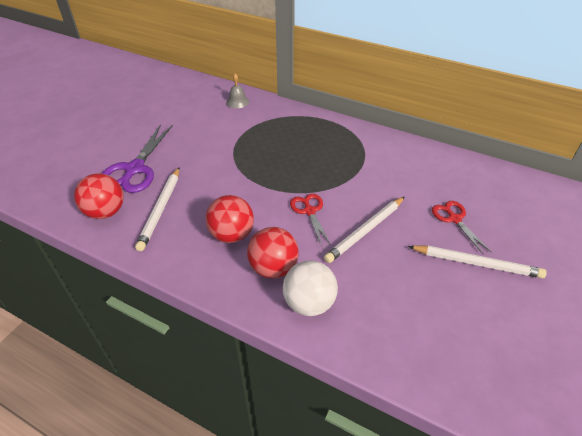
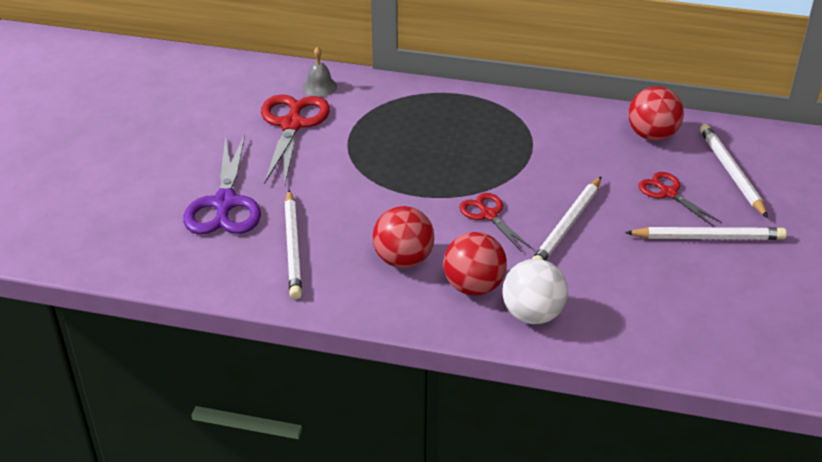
camera: 15 degrees left, 5 degrees down
red ball [74,173,124,219] -> red ball moved to [628,86,684,141]
none -> red scissors [261,94,330,184]
none -> white pencil [700,124,768,218]

